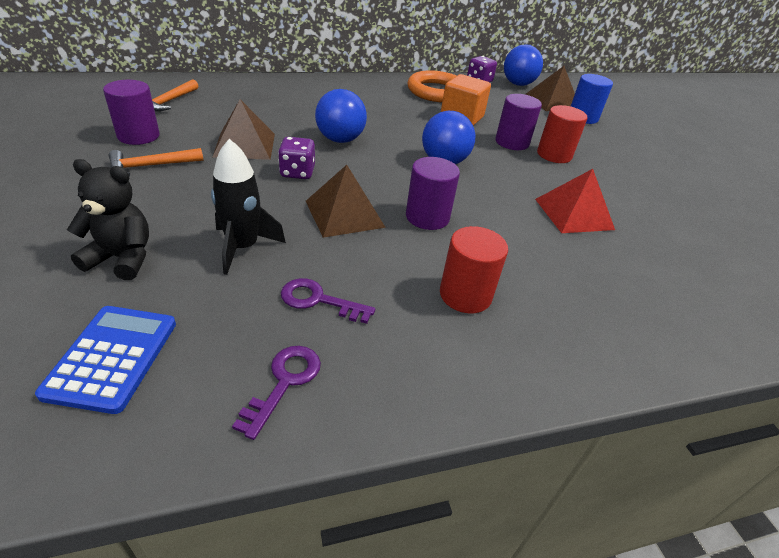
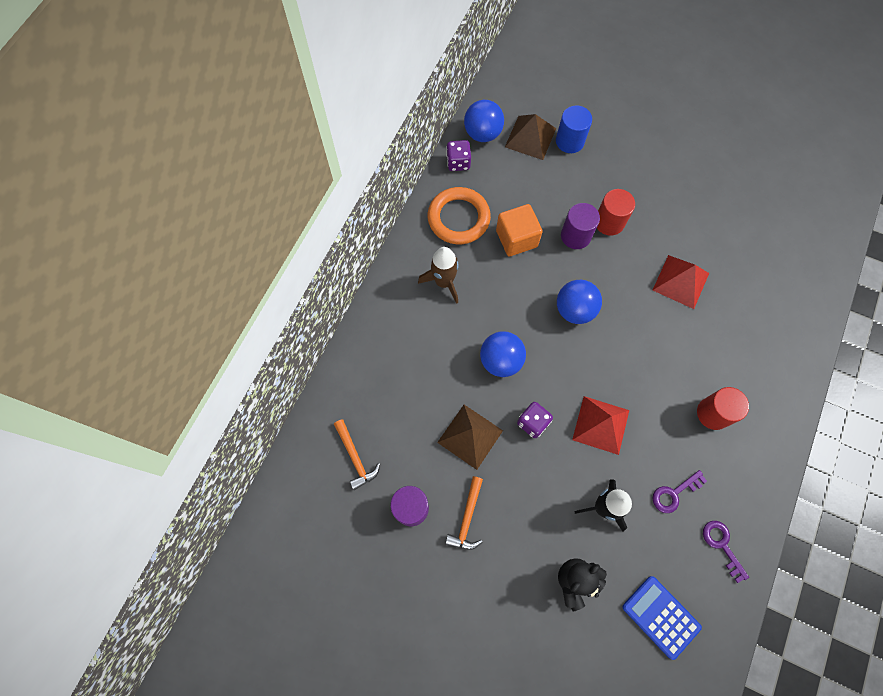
camera: 45 degrees left, 30 degrees up
brown pyramid [306,165,386,238] -> red pyramid [572,396,629,455]
purple cylinder [406,157,460,230] -> none
none -> brown rocket [418,247,459,304]

